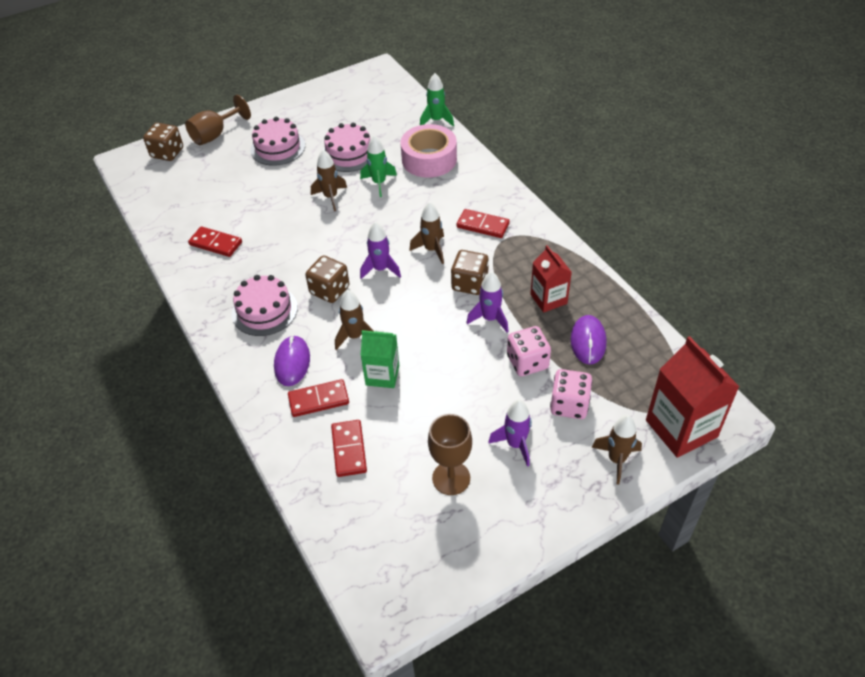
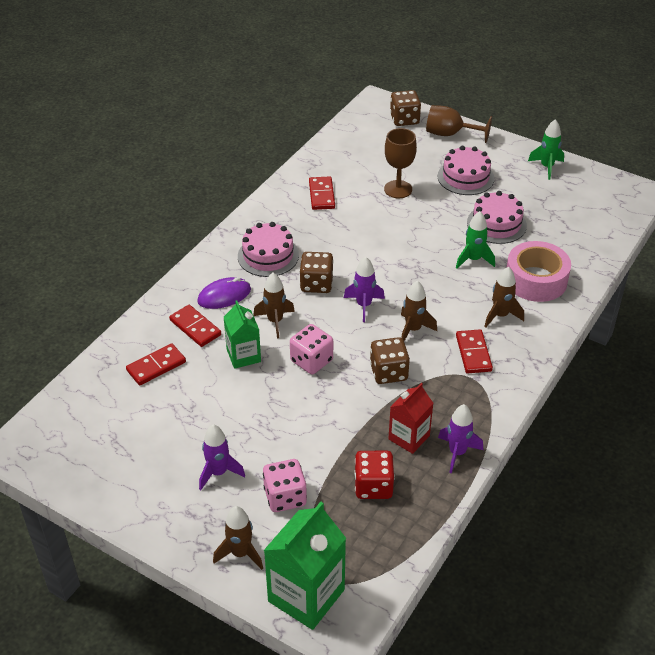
camera: 60 degrees right, 5 degrees down
brown rocket [311,150,347,211] -> brown rocket moved to [484,267,524,328]
green rocket [420,73,454,126] -> green rocket moved to [528,119,564,180]
brown goblet [428,414,472,495] -> brown goblet moved to [384,128,417,198]
purple rocket [466,271,509,333] -> purple rocket moved to [438,404,483,473]
pink dice [507,326,551,376] -> pink dice moved to [290,324,333,374]
purple mouse [571,315,606,365] -> red dice [354,451,395,499]
red carton [646,336,739,458] -> green carton [264,502,346,630]

